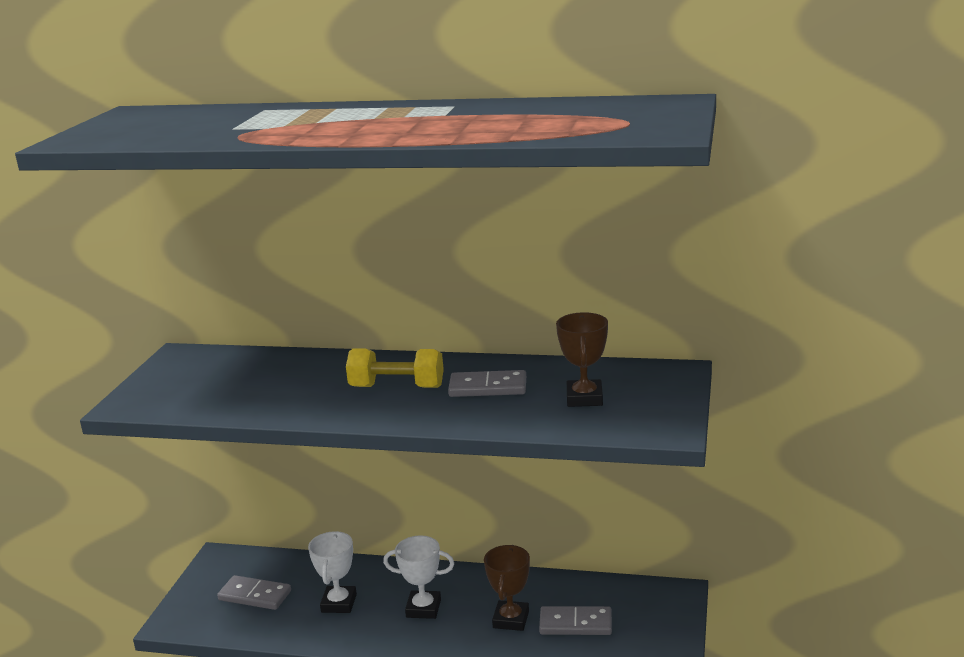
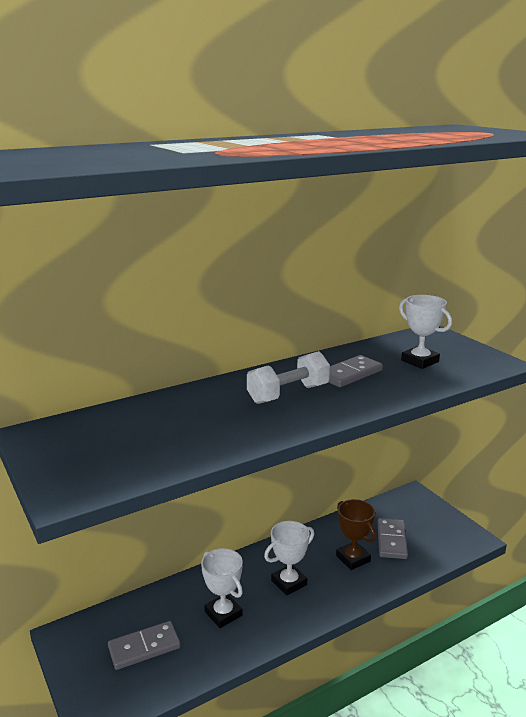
camera: 45 degrees left, 0 degrees up
yellow dumbbell [346,349,444,388] -> white dumbbell [247,351,330,404]
grey domino [539,606,612,635] -> grey domino turned 45 degrees counterclockwise [377,518,408,559]
brown trophy [556,312,608,407] -> white trophy [399,295,452,369]

